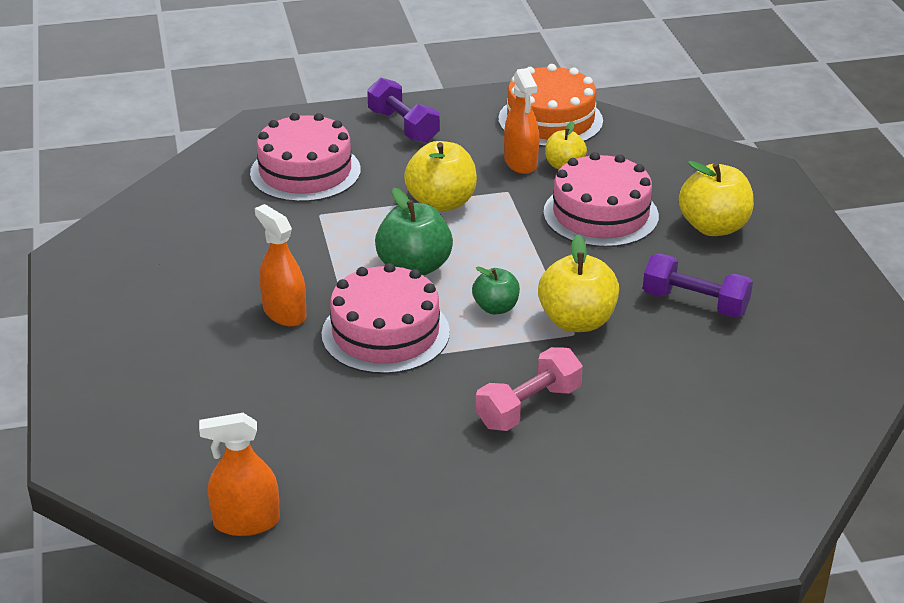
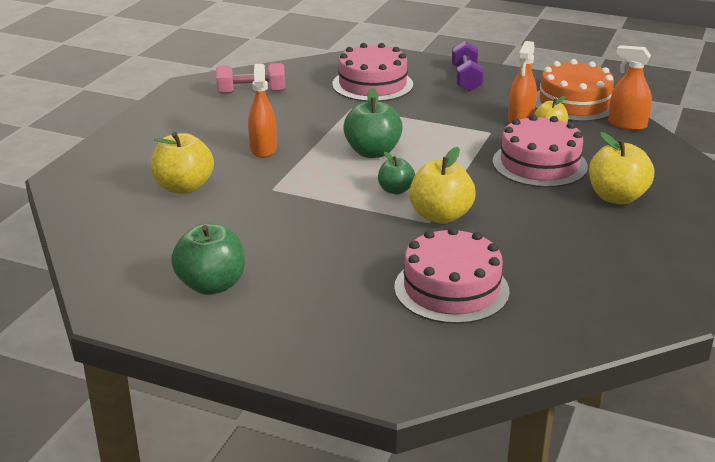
camera: 35 degrees right, 5 degrees down
orange spray bottle [199,413,280,536] -> orange spray bottle moved to [608,45,652,130]
pink cake [322,263,450,374] -> pink cake moved to [394,227,510,324]
yellow apple [404,141,477,212] -> yellow apple moved to [151,132,214,194]
pink dumbbell [476,347,583,431] -> pink dumbbell moved to [216,63,285,94]
purple dumbbell [643,254,753,318] -> none
none -> green apple [171,224,245,295]

